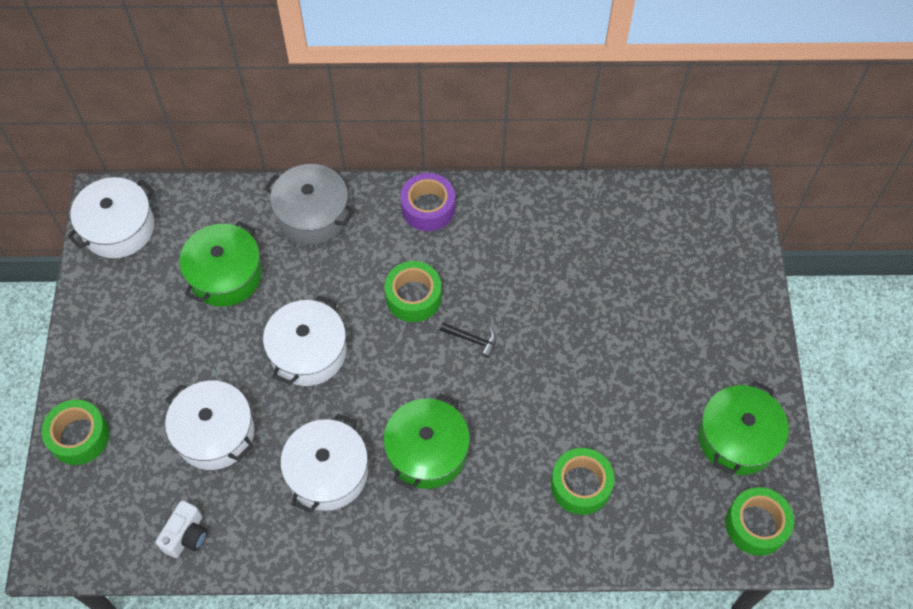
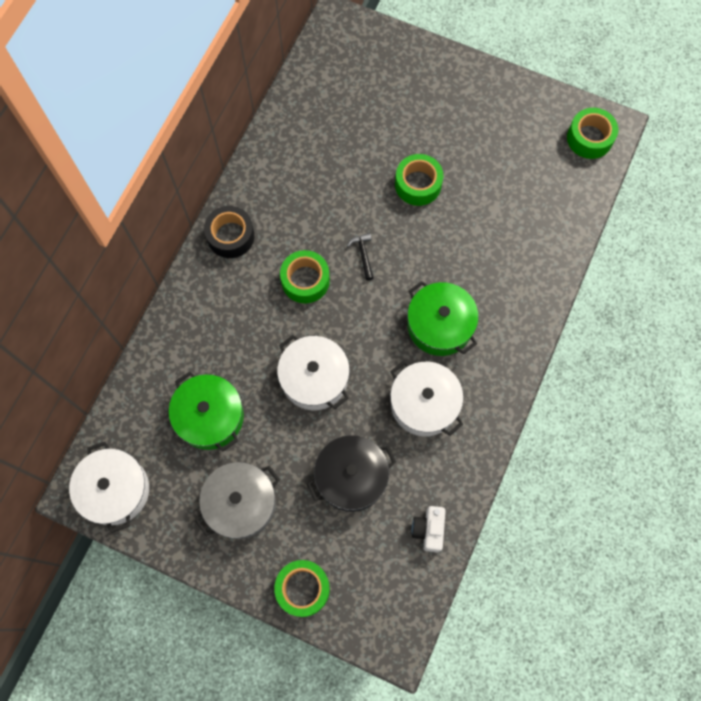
camera: 65 degrees left, 10 degrees up
white camera [155,500,207,558] -> white camera turned 135 degrees counterclockwise [412,506,446,553]
white pot [165,381,254,470] -> black pot [307,435,396,512]
grey pot [265,164,355,244] -> grey pot moved to [195,462,280,539]
purple tape [400,173,455,231] -> black tape [204,206,255,258]
black hammer [440,322,496,358] -> black hammer turned 60 degrees counterclockwise [347,233,374,280]
green tape [551,448,615,515] -> green tape moved to [395,154,443,206]
green pot [698,381,789,475] -> none

